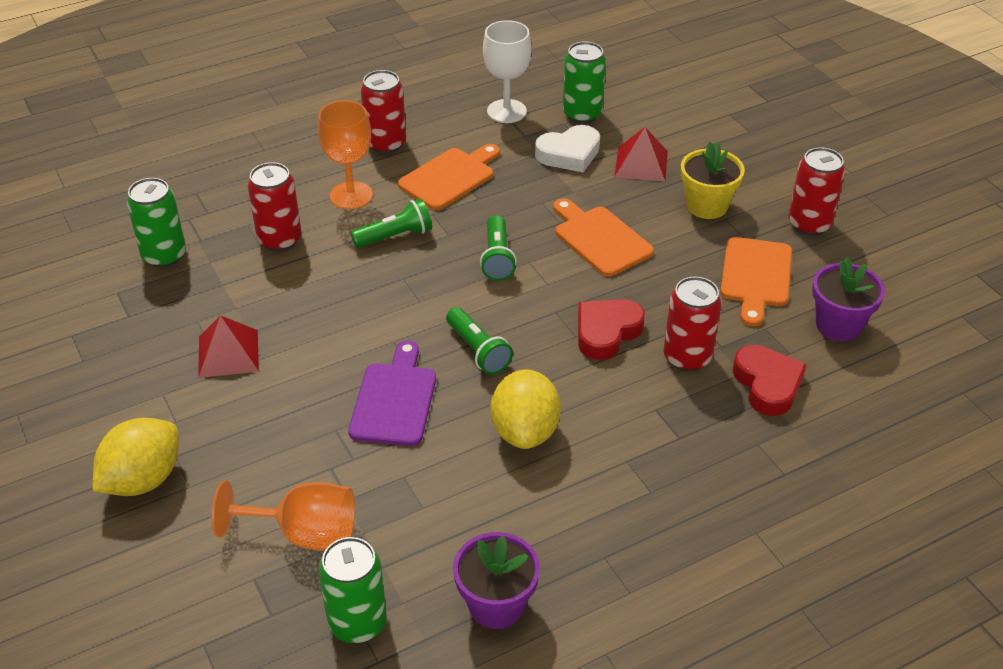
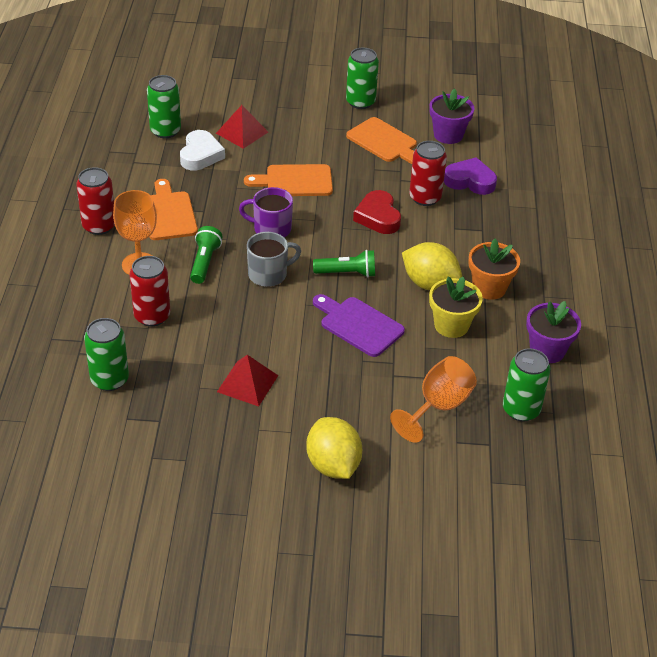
camera: 60 degrees left, 0 degrees up
green flashlight [480,215,517,281] -> purple mug [239,187,293,238]
white goblet [483,20,531,123] -> none
yellow flower pot [681,141,745,219] -> yellow flower pot moved to [429,277,483,338]
red heart [733,345,807,416] -> purple heart [444,157,497,195]
red can [789,147,845,236] -> green can [346,48,379,109]
none -> grey mug [247,232,301,287]
none -> orange flower pot [468,239,520,300]

